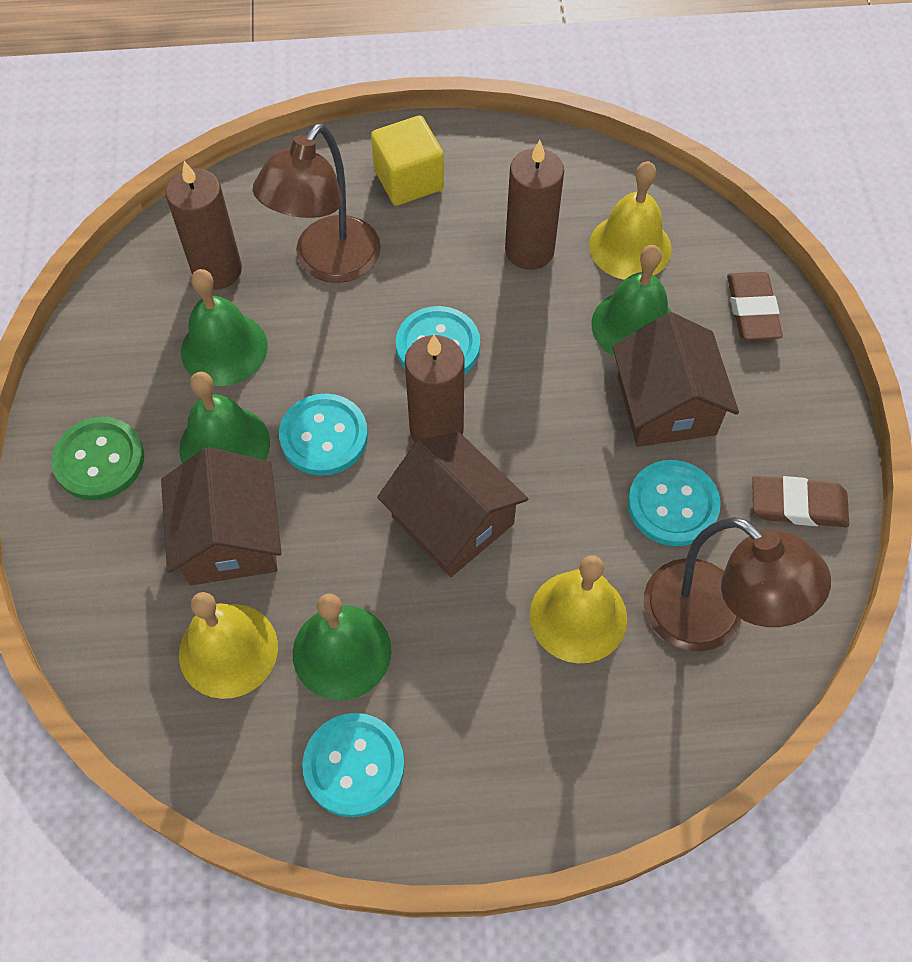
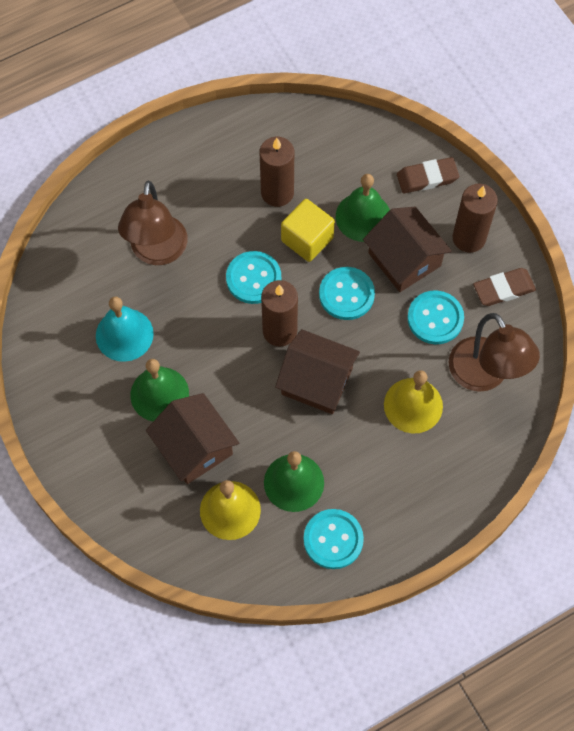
camera: 25 degrees left, 5 degrees up
green button [52,417,144,500] -> none
brown candle [165,161,242,290] -> brown candle moved to [453,184,498,253]
green bell [181,269,268,386] -> turquoise bell [96,296,154,362]
turquoise button [279,393,368,476] -> turquoise button moved to [319,267,375,320]
yellow cube [371,116,444,206] -> yellow cube moved to [281,199,335,262]
yellow bell [589,161,672,280] -> none
brown lamp [644,517,831,651] -> brown lamp turned 45 degrees clockwise [449,313,540,392]
brown eraser [727,272,783,340] -> brown eraser turned 75 degrees counterclockwise [397,157,459,193]

